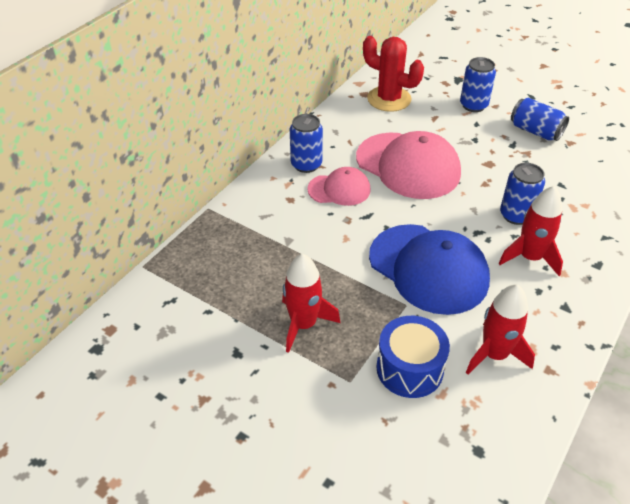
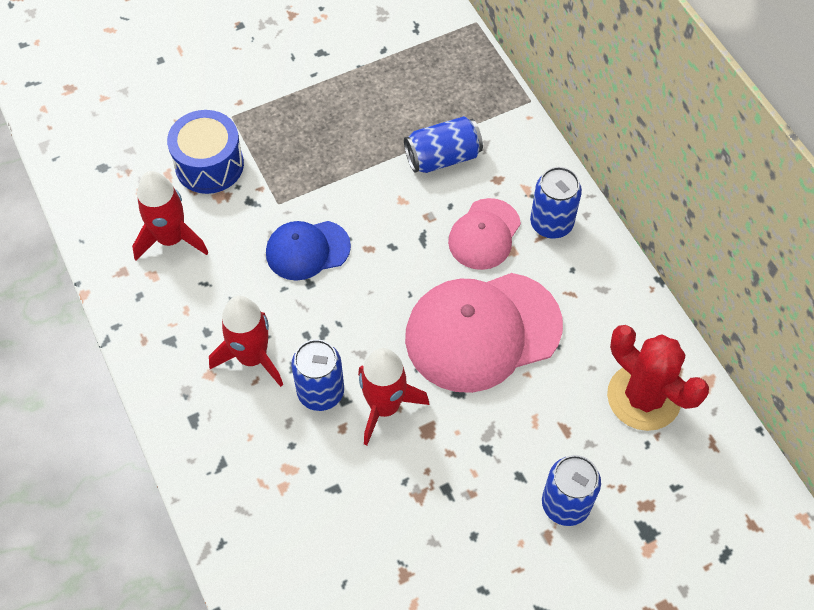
camera: 120 degrees right, 15 degrees up
red rocket [282,253,340,353] -> red rocket moved to [358,348,429,446]
red cactus [363,36,424,112] -> red cactus turned 75 degrees clockwise [607,325,709,431]
blue cap [369,224,490,315] -> blue cap [266,221,351,281], size x0.55
blue can [511,98,569,141] -> blue can moved to [404,116,483,173]

